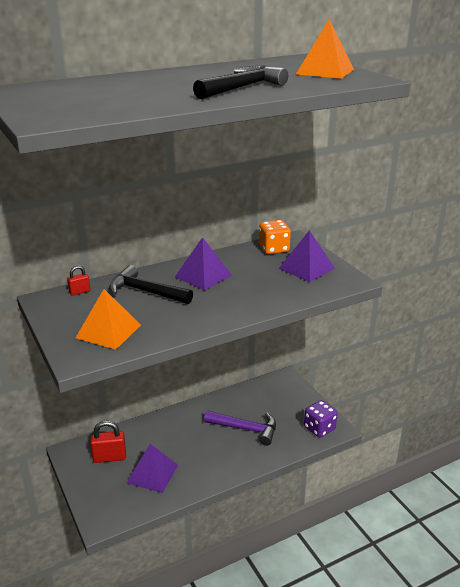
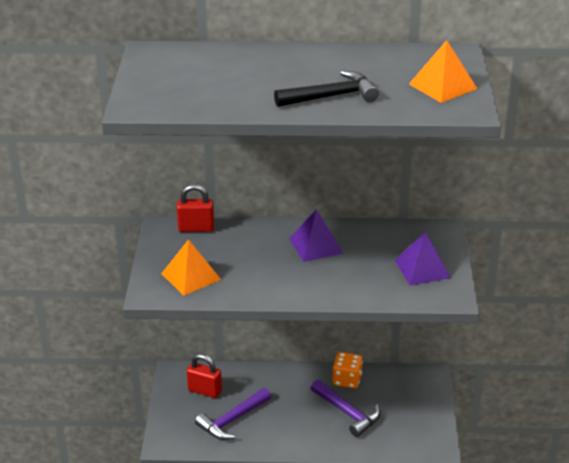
camera: 30 degrees right, 5 degrees up
red padlock [67,266,90,296] -> red padlock [177,184,214,232], size x1.81
black hammer [109,265,193,304] -> none
purple pyramid [127,444,178,493] -> purple hammer [195,388,271,440]
orange dice [259,220,291,254] -> orange dice moved to [332,352,363,389]
purple dice [304,400,338,438] -> none

